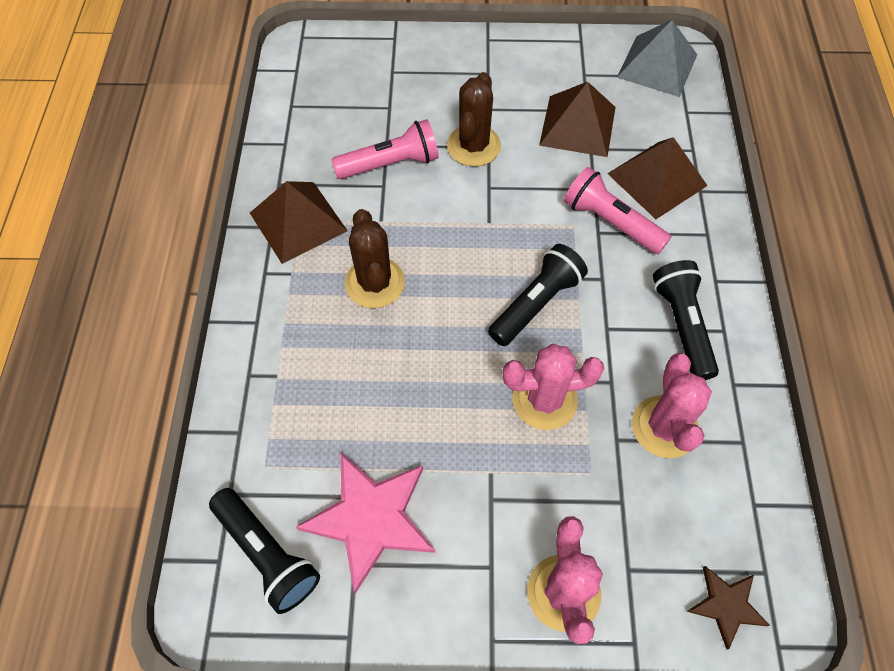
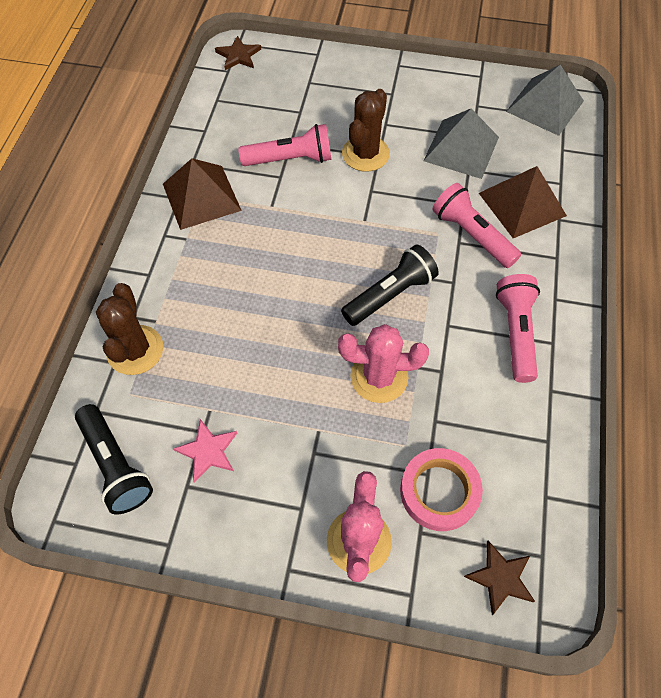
camera: 10 degrees right, 0 degrees up
pink star [296,453,435,594] -> pink star [173,419,237,483], size x0.54
brown cactus [345,209,405,308] -> brown cactus moved to [96,283,163,375]
brown pyramid [539,82,616,157] -> grey pyramid [423,109,499,179]
pink cactus [632,353,712,458] -> none
black flashlight [653,260,719,380] -> pink flashlight [496,274,540,383]
none -> brown star [215,36,261,70]
none -> pink tape [400,448,483,531]

